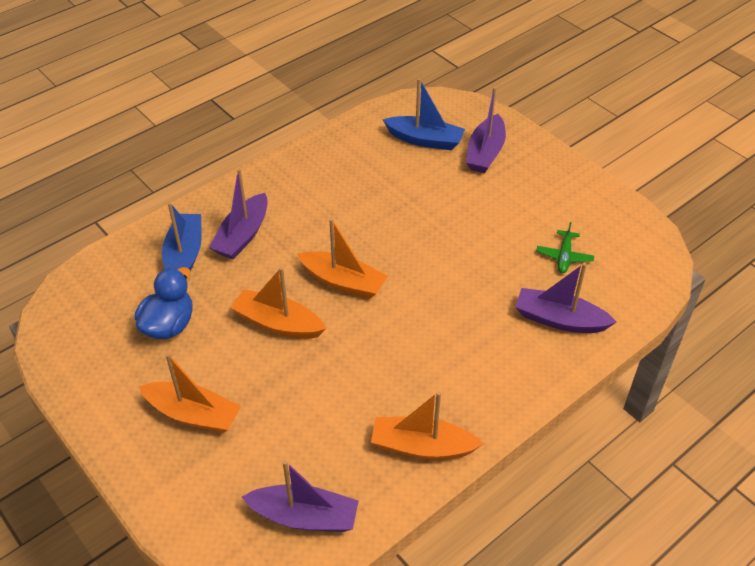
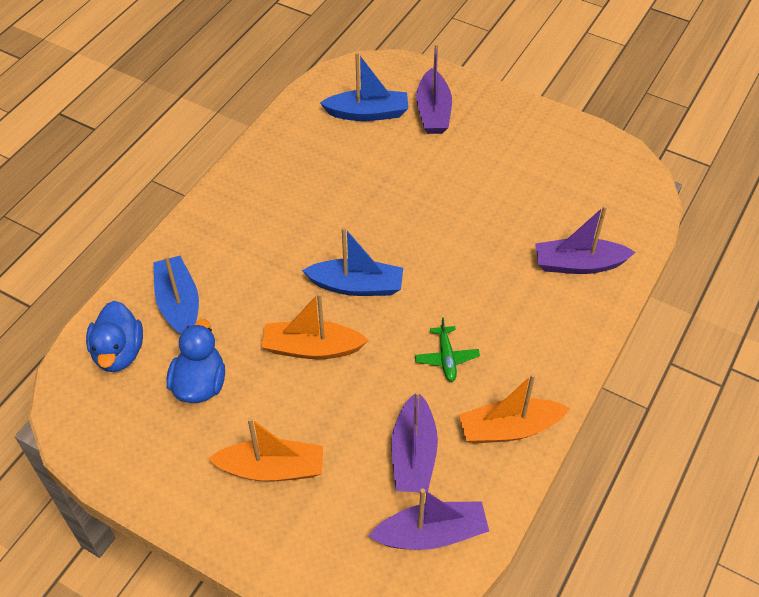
camera: 20 degrees left, 5 degrees up
purple boat [209,169,268,259] -> purple boat moved to [391,391,438,493]
orange boat [297,218,388,299] -> blue boat [302,227,403,296]
green plane [536,222,594,273] -> green plane moved to [415,317,480,382]
none -> blue duck [86,301,143,372]

